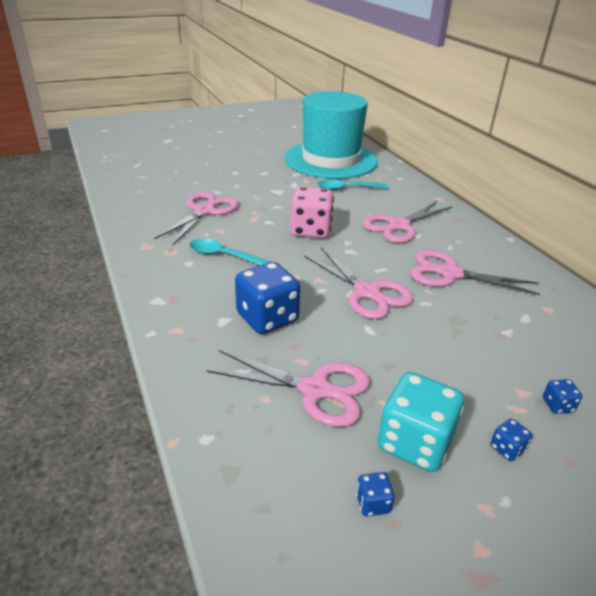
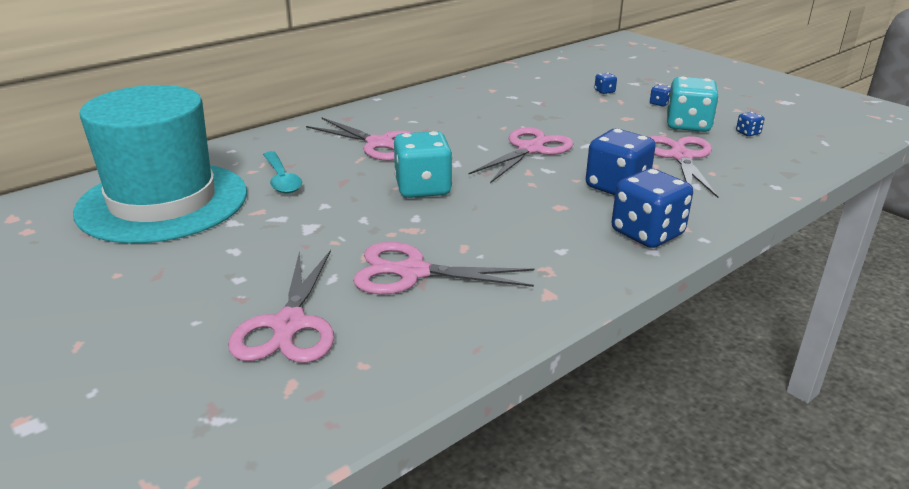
camera: 105 degrees left, 5 degrees down
turquoise spoon [189,238,271,265] -> none
pink dice [290,187,334,238] -> turquoise dice [394,131,453,198]
pink scissors [410,250,540,295] -> pink scissors moved to [228,250,334,363]
none -> blue dice [612,168,693,248]

